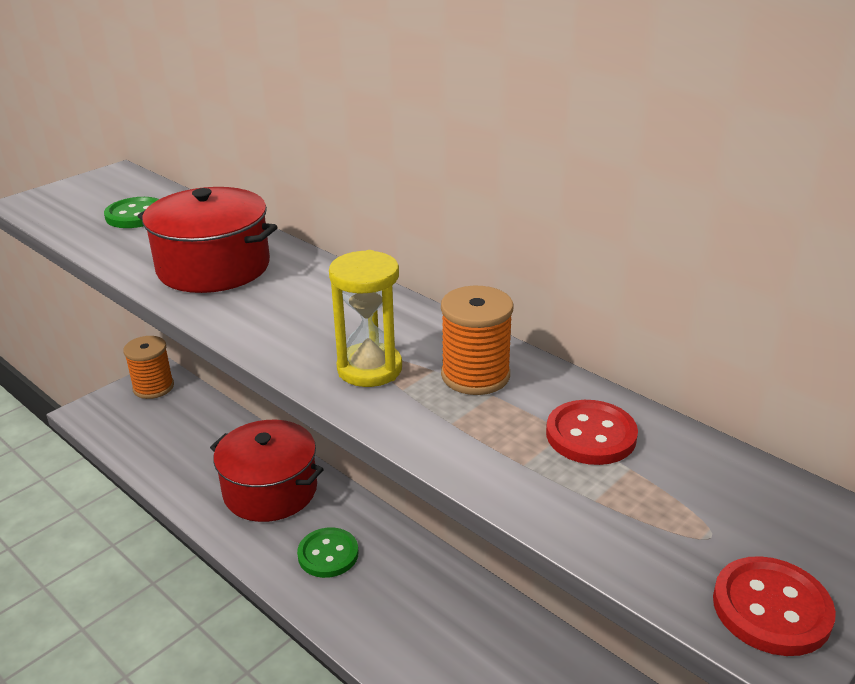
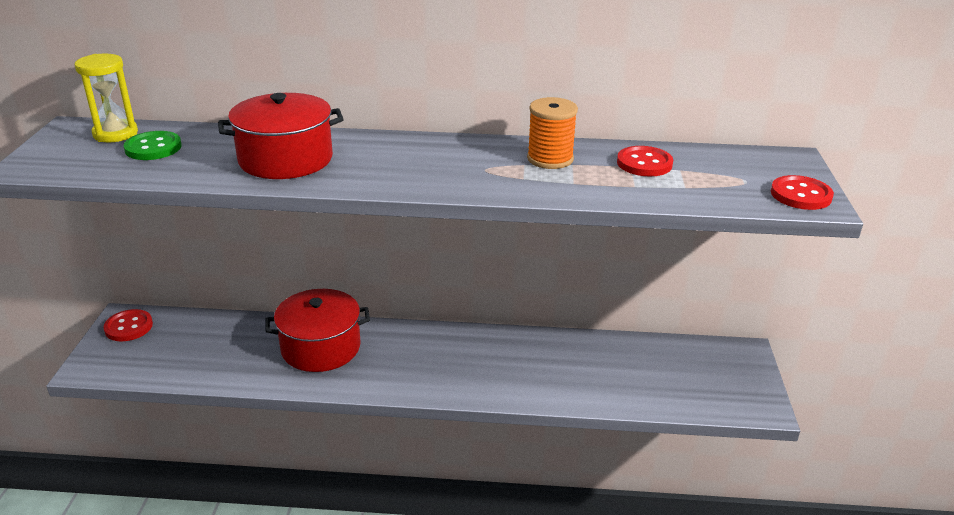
camera: 40 degrees left, 0 degrees up
orange spool [123,336,174,399] -> red button [104,309,153,341]
green button [297,527,359,578] -> none
yellow hourglass [329,250,402,387] -> yellow hourglass moved to [75,54,138,143]

